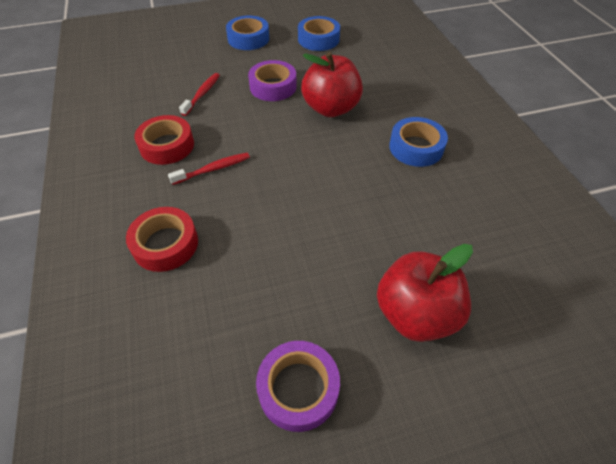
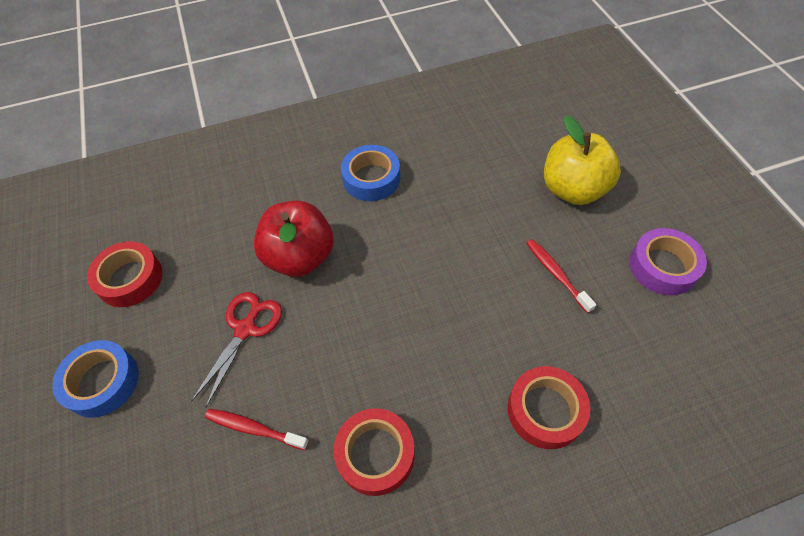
camera: 90 degrees left, 5 degrees up
red toothbrush [168,153,250,185] -> red toothbrush moved to [526,239,596,313]
purple tape [248,60,297,101] -> red scissors [191,292,282,408]
blue tape [298,16,340,51] -> red tape [87,241,163,307]
red apple [377,244,473,342] -> yellow apple [544,115,621,205]

